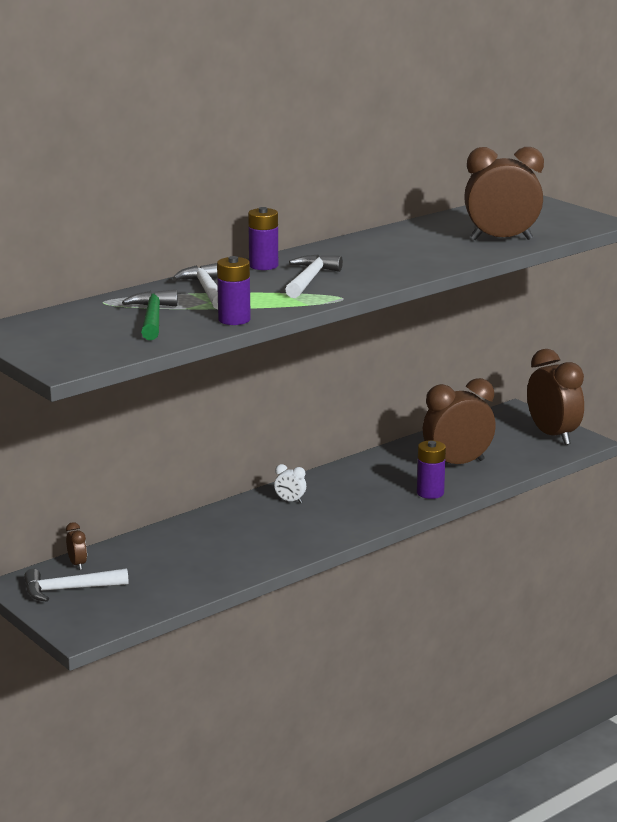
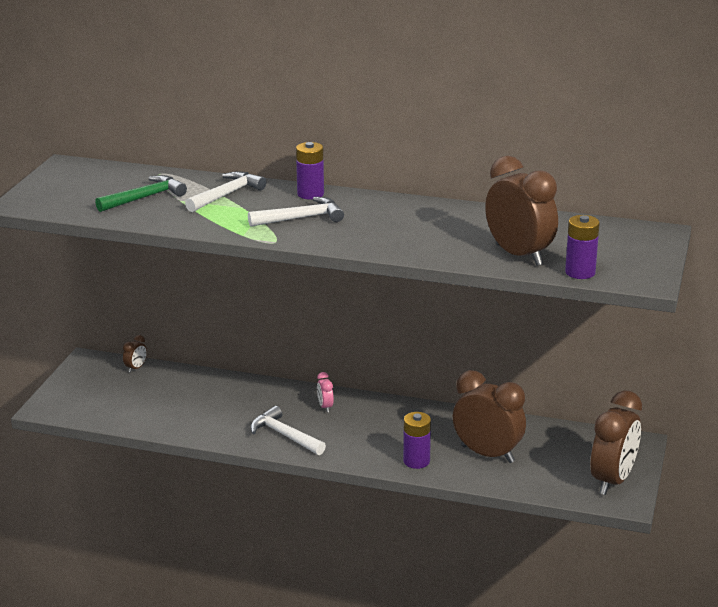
camera: 55 degrees right, 5 degrees up
white hammer [24,568,129,602] -> white hammer moved to [250,406,326,455]
purple battery [217,256,251,325] -> purple battery moved to [565,215,600,279]
white clock [274,464,306,503] -> pink clock [317,372,334,412]

